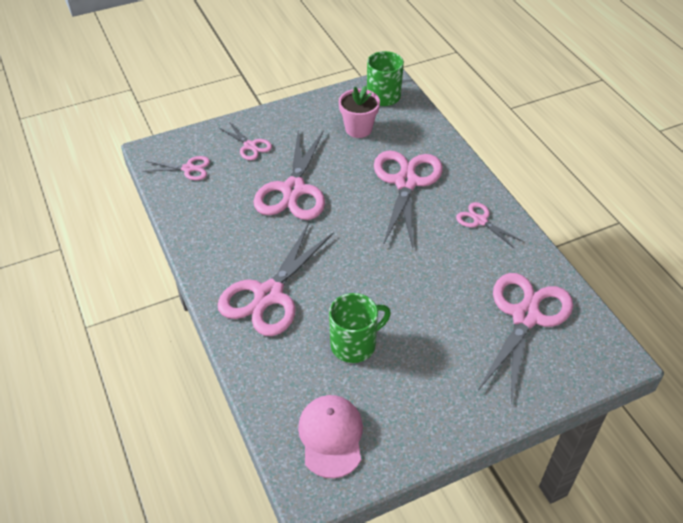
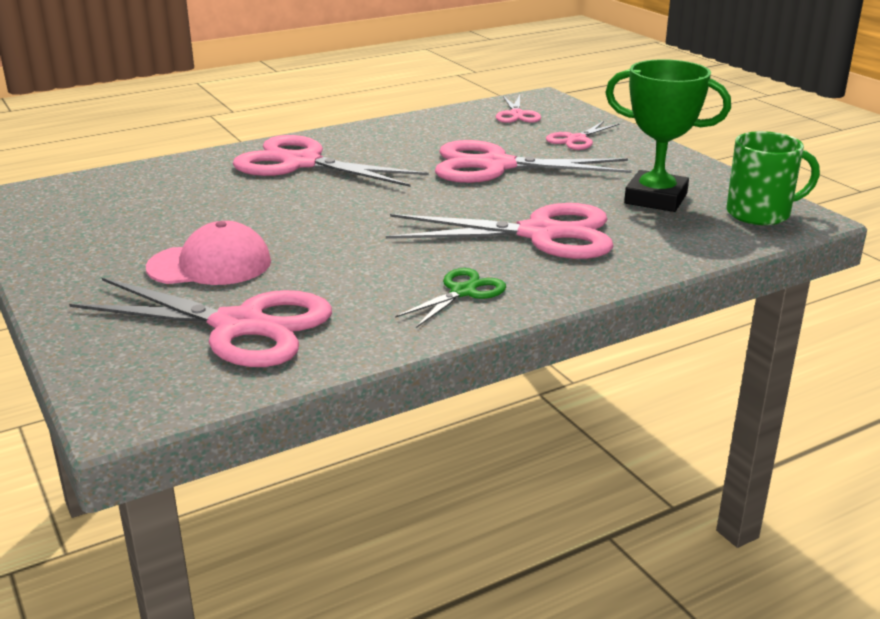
camera: 85 degrees right, 20 degrees down
pink cap [298,395,363,478] -> pink cap moved to [145,221,271,285]
green mug [329,293,391,363] -> none
pink flower pot [339,86,380,138] -> green trophy [605,59,731,212]
pink scissors [456,202,522,249] -> green scissors [395,268,506,328]

